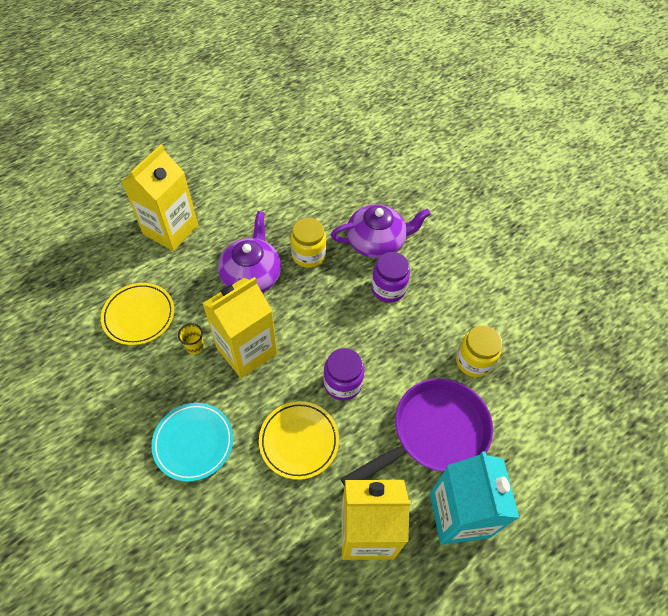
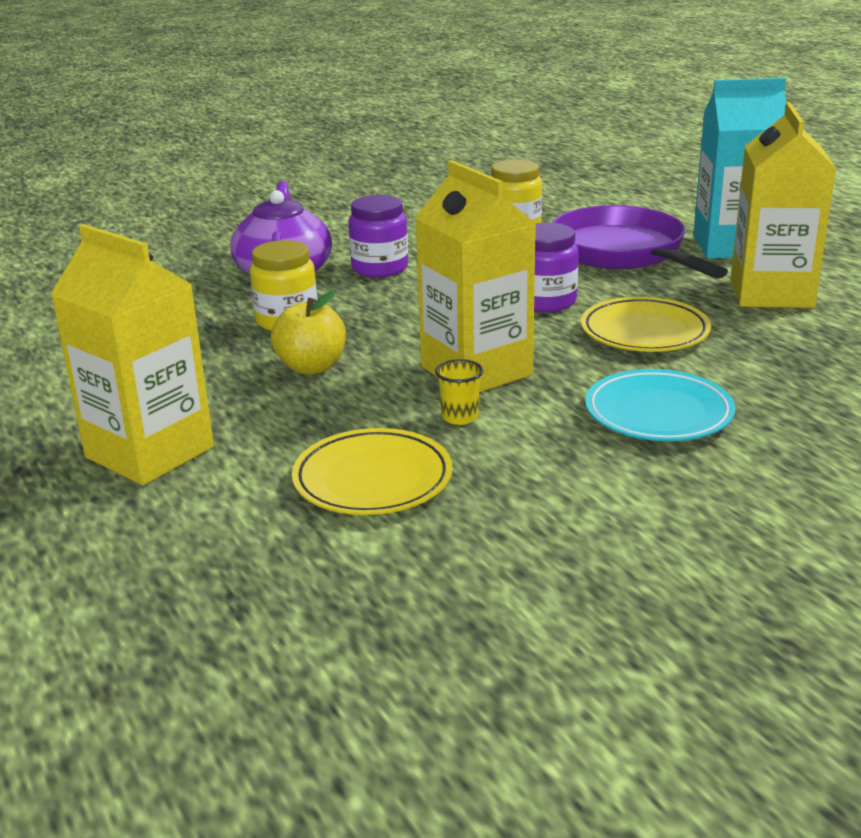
camera: 80 degrees left, 30 degrees down
purple teapot [218,211,281,293] -> yellow apple [271,291,346,375]

